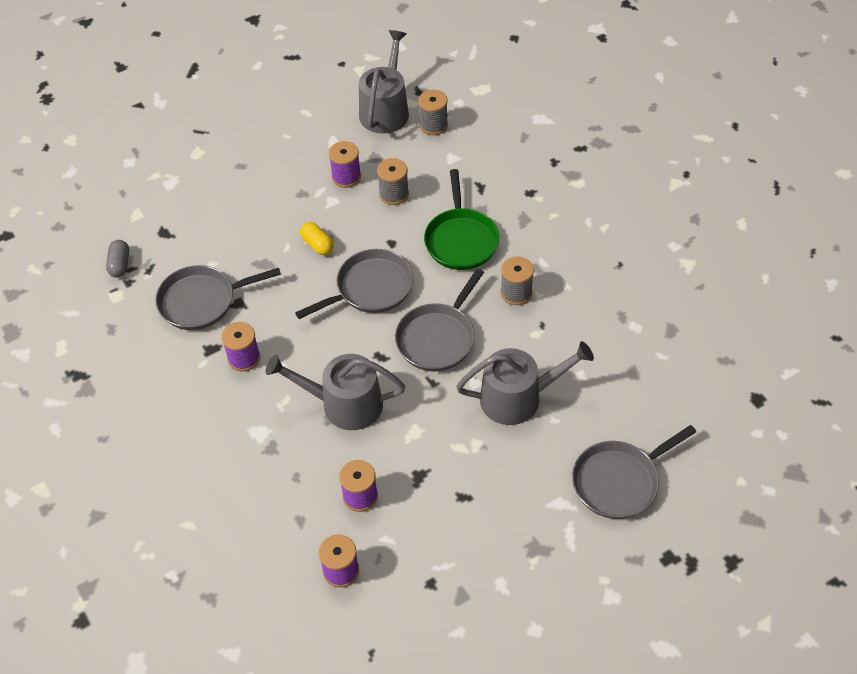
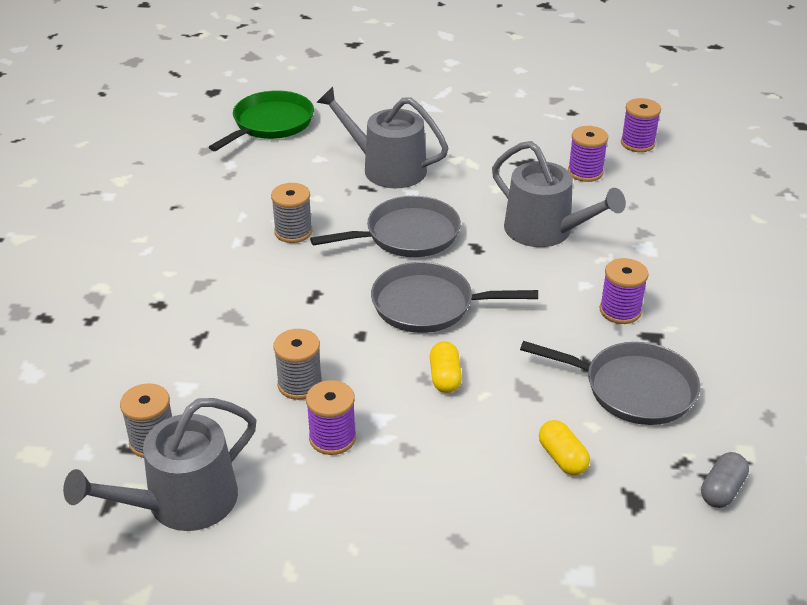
camera: 145 degrees left, 15 degrees down
green pan [424,169,499,270] -> green pan moved to [209,90,314,151]
grey pan [572,425,696,519] -> none
none -> yellow capsule [539,420,590,475]

